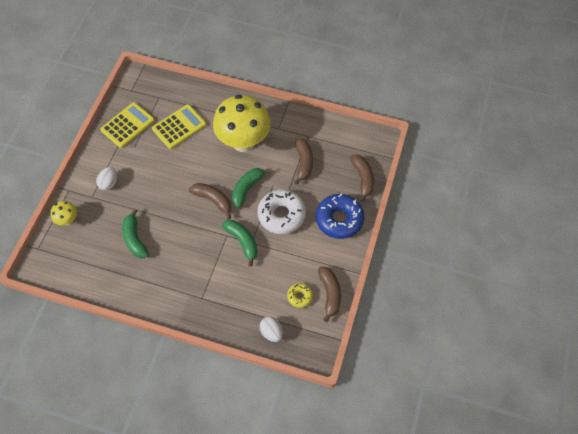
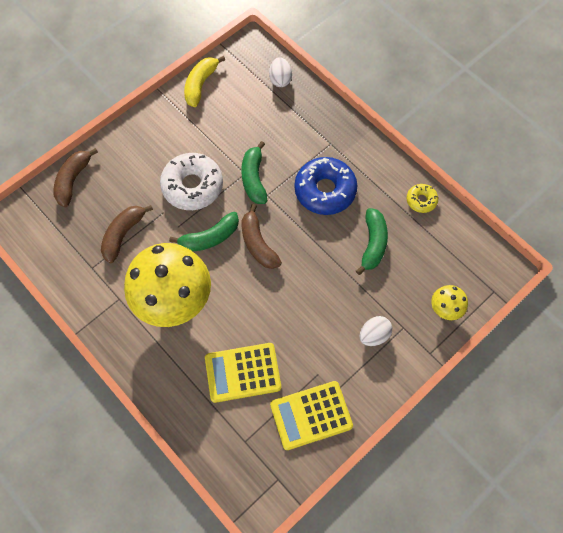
camera: 150 degrees left, 5 degrees up
yellow donut [287,283,313,308] -> yellow donut moved to [407,184,438,213]
blue donut [316,194,364,239] -> blue donut moved to [294,157,357,215]
brown banana [318,267,341,322] -> yellow banana [184,56,225,107]

